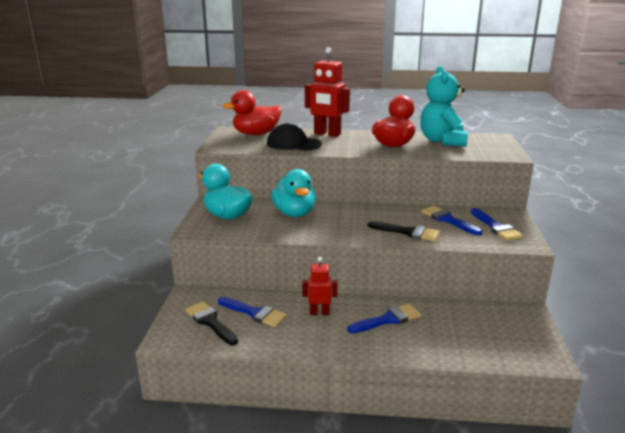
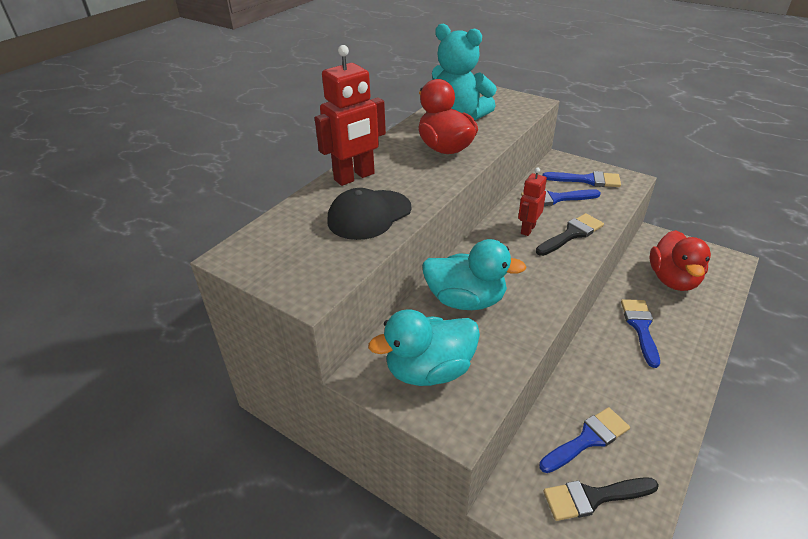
camera: 60 degrees left, 15 degrees up
red duck [223,90,281,135] -> red duck moved to [649,230,711,291]
red robot [302,257,337,315] -> red robot moved to [518,167,547,236]

